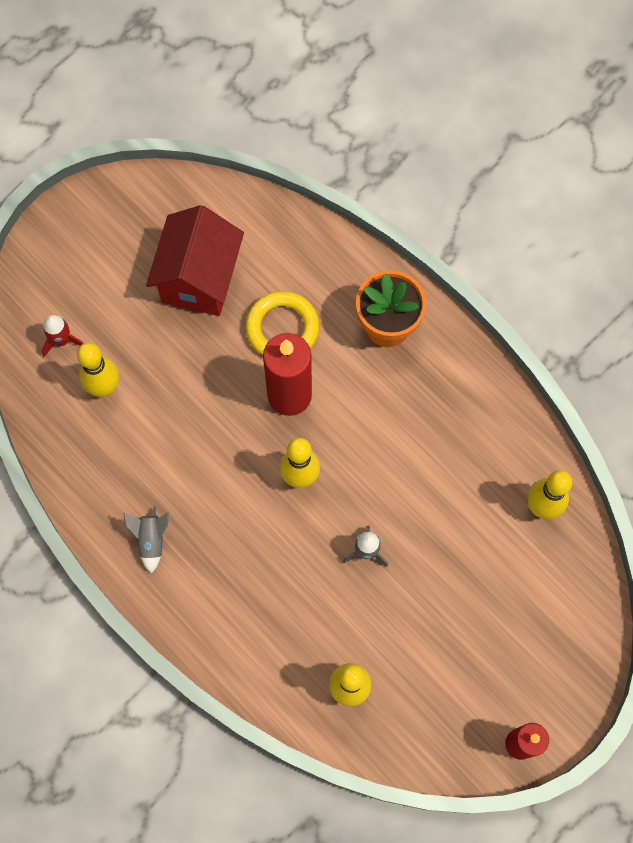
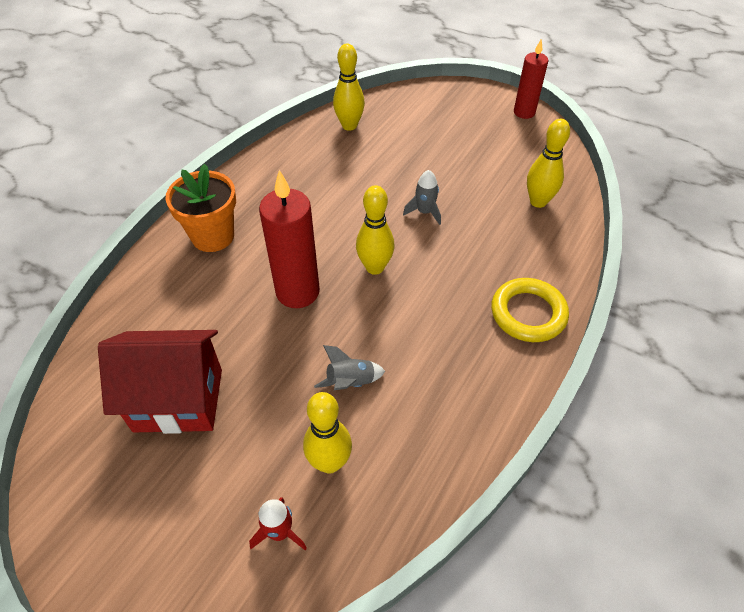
camera: 105 degrees left, 20 degrees down
grey rocket [124,506,169,573] -> grey rocket moved to [314,345,385,390]
yellow ring [246,291,319,355] -> yellow ring moved to [491,278,569,342]

